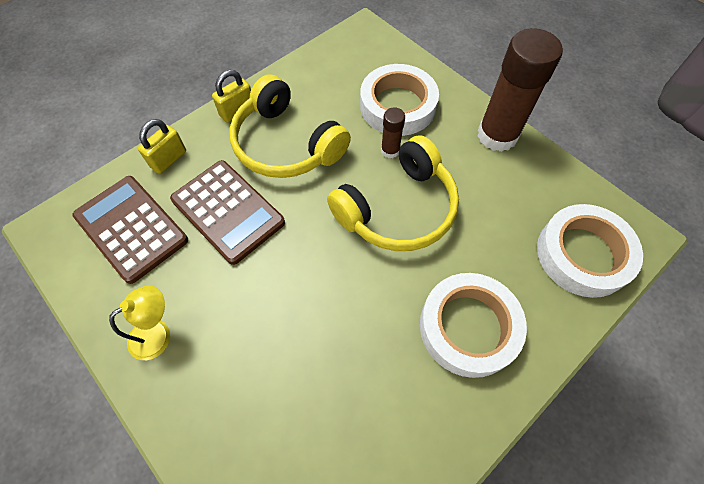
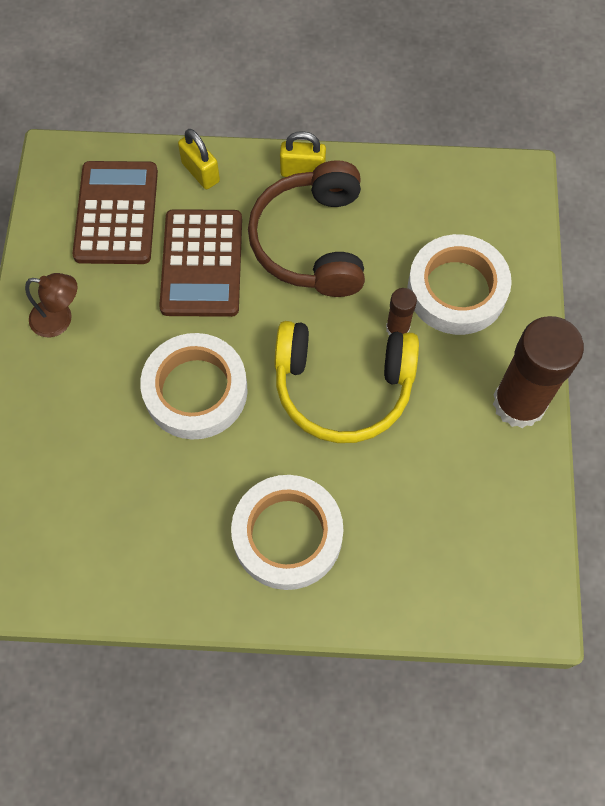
camera: 45 degrees right, 5 degrees up
yellow lamp [109,285,170,360] -> brown lamp [25,273,78,337]
yellow padlock [138,119,186,174] -> yellow padlock turned 60 degrees clockwise [178,129,220,189]
yellow headphones [229,74,351,178] -> brown headphones [248,160,365,297]
white tape [537,204,643,298] -> white tape moved to [140,333,248,440]

